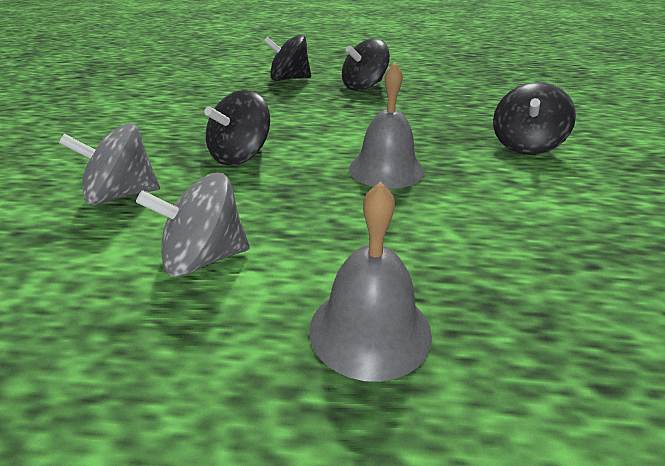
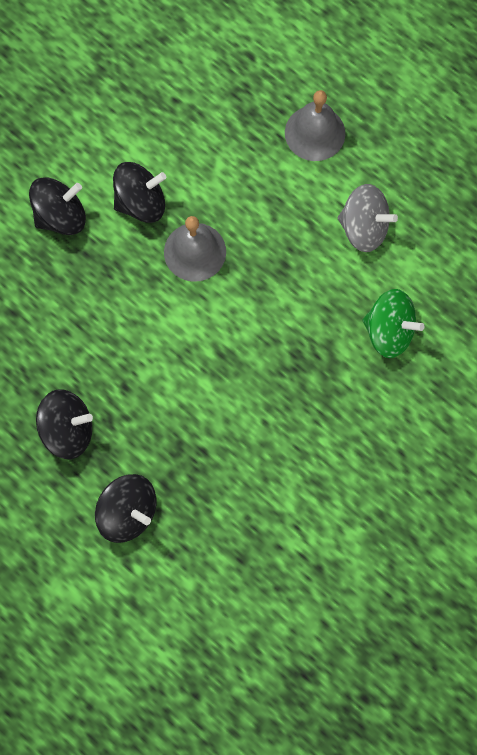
camera: 145 degrees left, 40 degrees up
grey spinning top [59,123,160,205] -> green spinning top [363,289,425,358]
black spinning top [204,90,270,166] -> black spinning top moved to [113,162,166,223]

